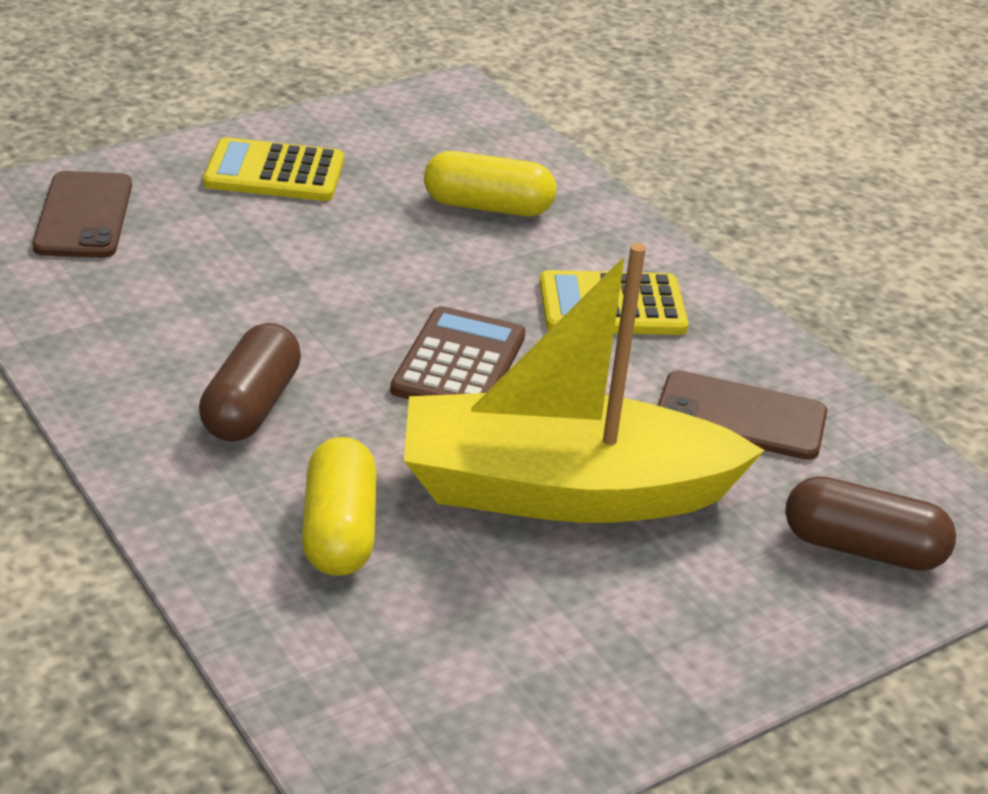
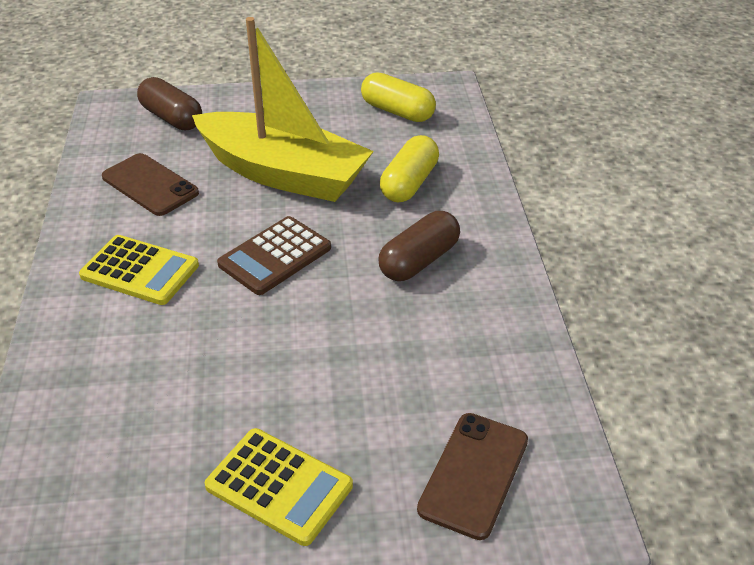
camera: 150 degrees left, 5 degrees up
yellow capsule [424,151,556,216] -> yellow capsule moved to [361,72,436,122]

